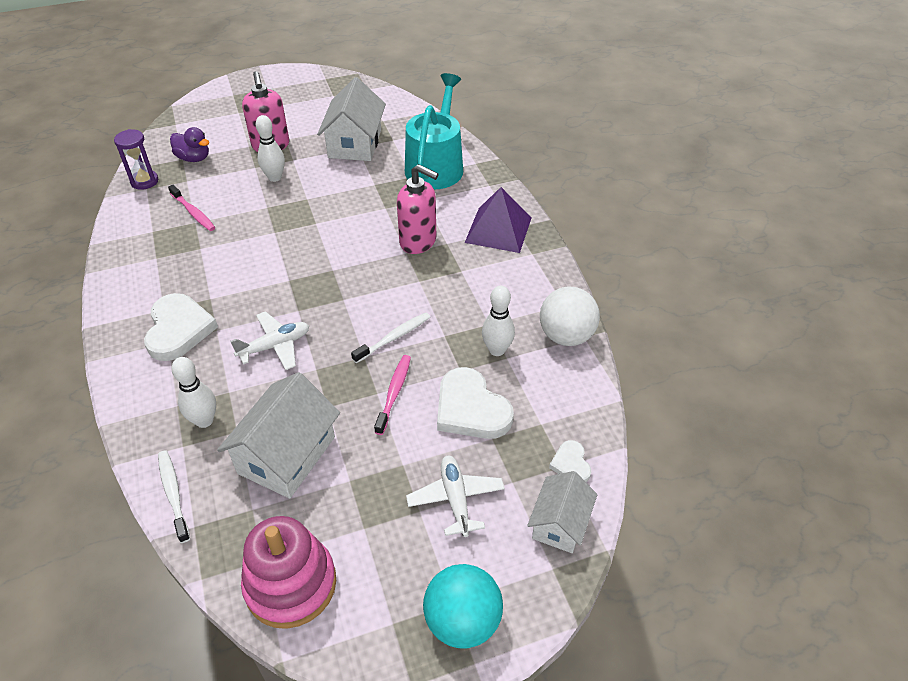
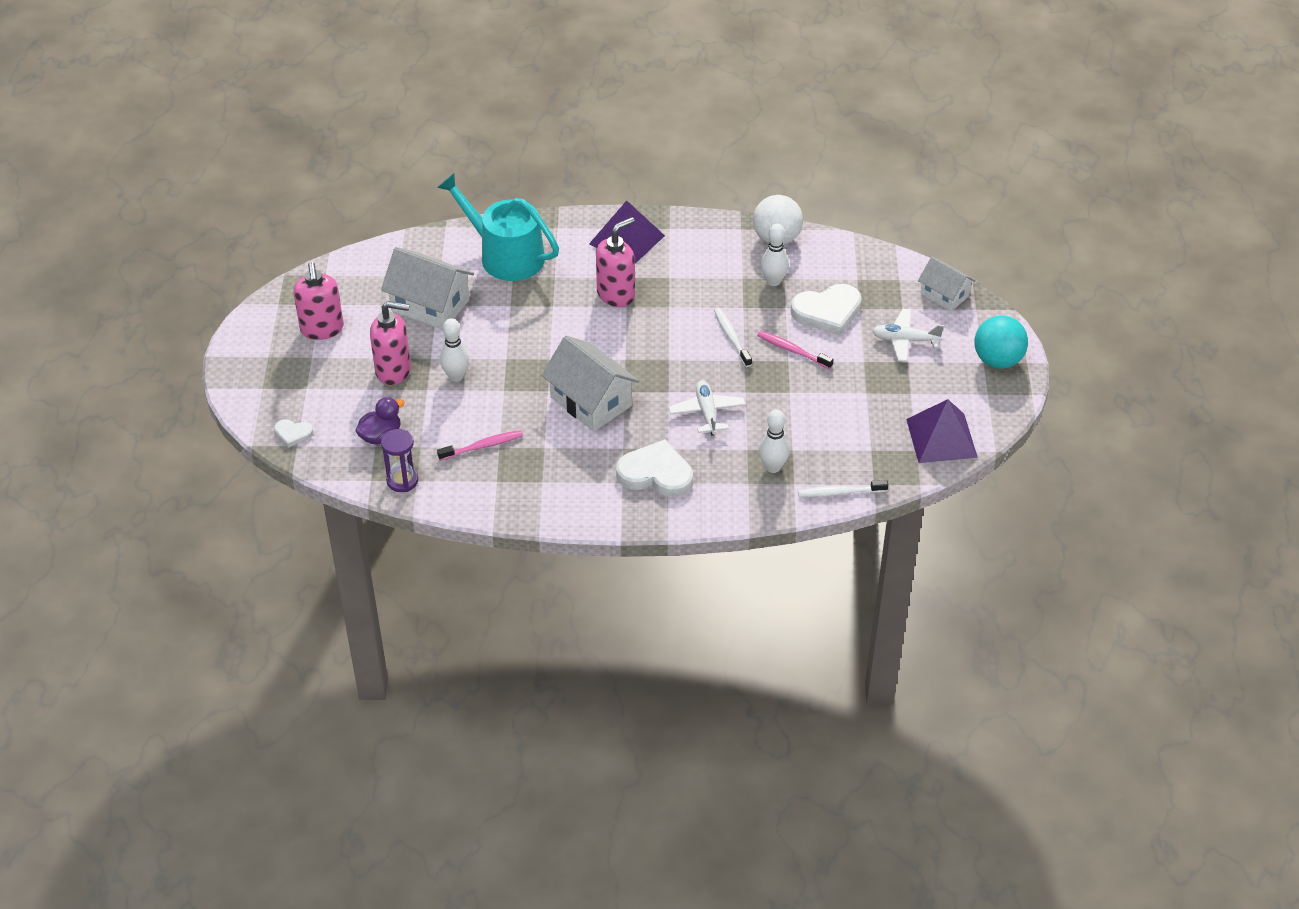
camera: 70 degrees left, 0 degrees up
white house [217,372,340,499] -> white house moved to [541,336,640,432]
pink stacking toy [241,516,336,629] -> purple pyramid [906,399,978,463]
white heart [549,440,591,482] -> white heart moved to [274,419,313,448]
none -> pink soap dispenser [293,262,344,340]

